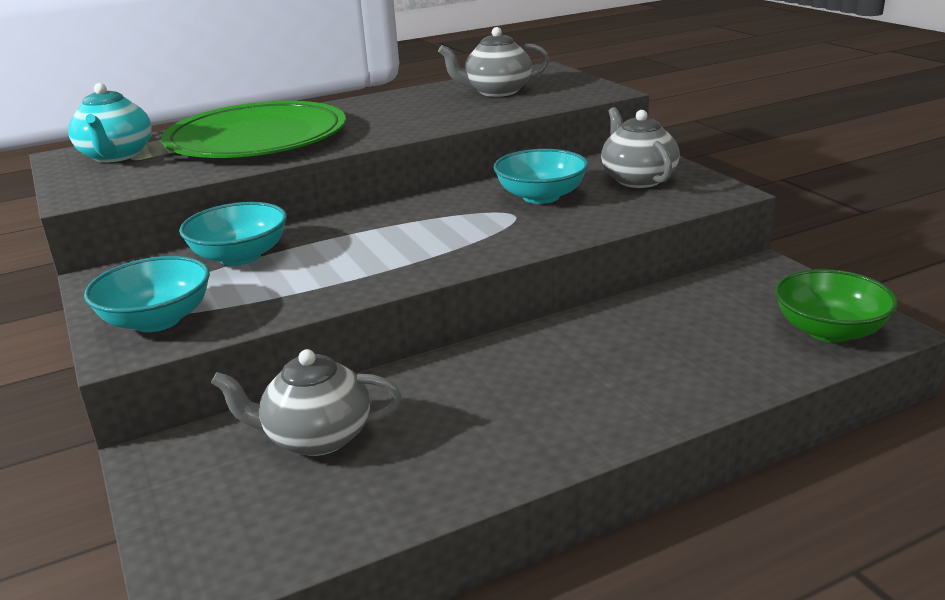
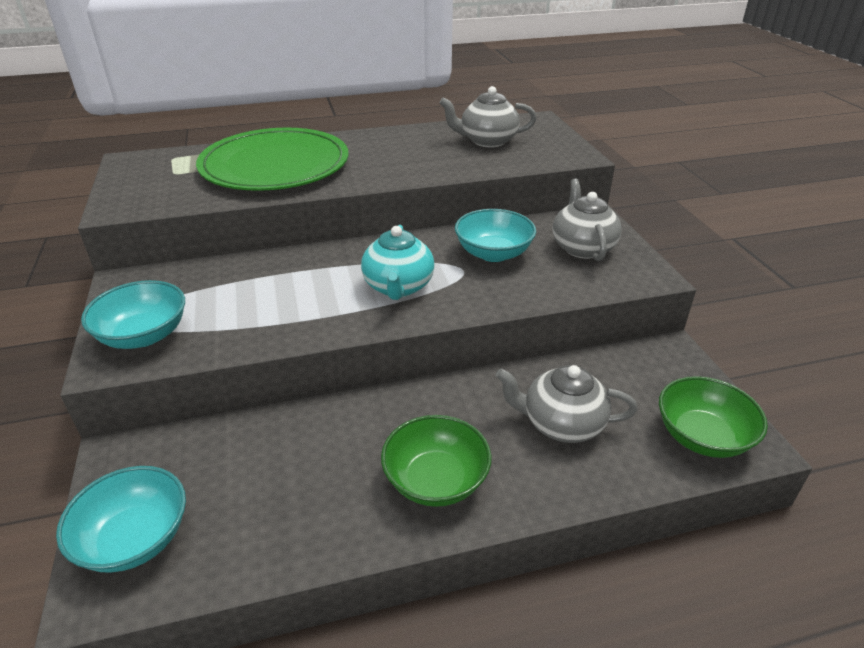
camera: 10 degrees right, 10 degrees up
turquoise teapot [68,83,152,163] -> turquoise teapot moved to [361,225,435,300]
turquoise bowl [179,202,287,266] -> turquoise bowl moved to [56,466,186,573]
grey teapot [211,349,401,456] -> grey teapot moved to [496,365,637,443]
none -> green bowl [381,415,492,507]

